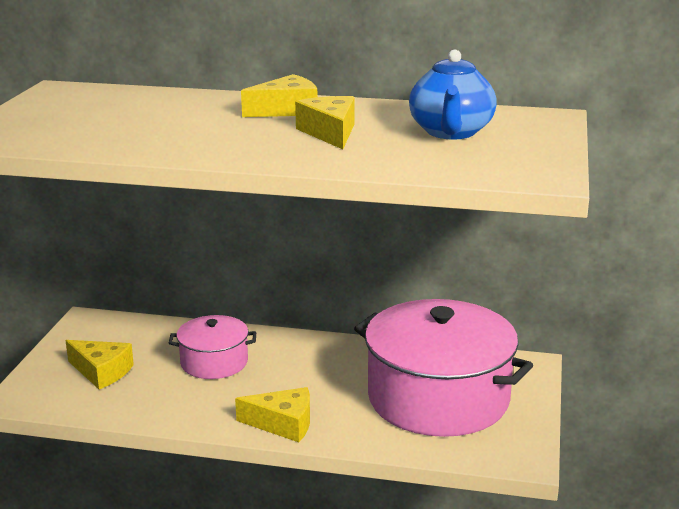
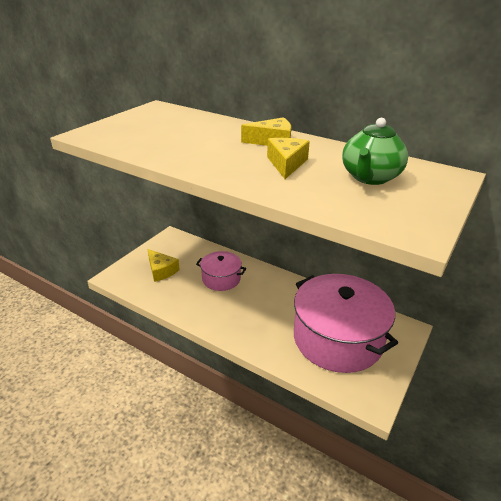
camera: 20 degrees right, 10 degrees up
yellow cheese [235,387,310,442] -> none
blue teapot [409,50,497,139] -> green teapot [342,118,408,185]

